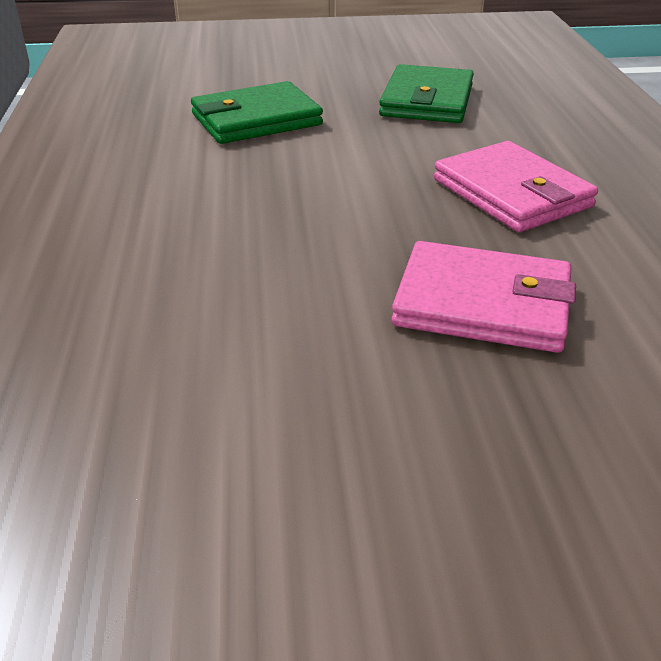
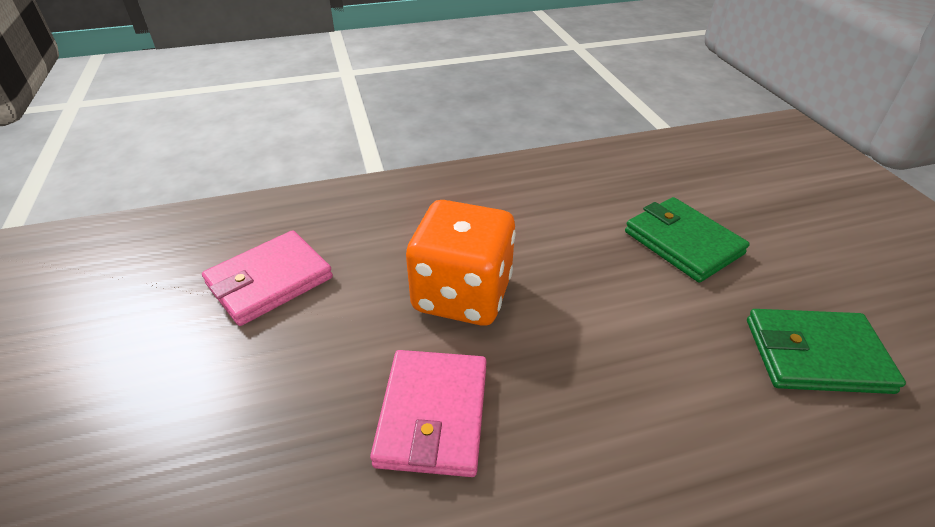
camera: 80 degrees right, 5 degrees up
pink wallet [434,141,598,232] -> pink wallet moved to [202,230,333,326]
none -> orange dice [406,200,516,326]

